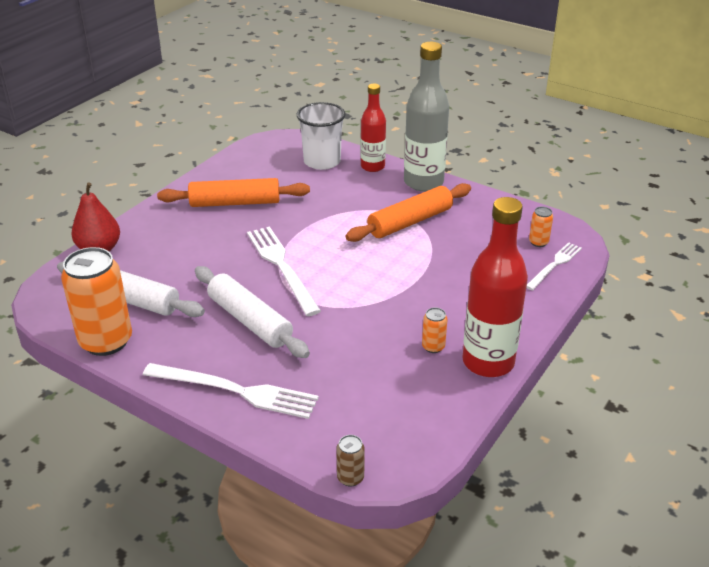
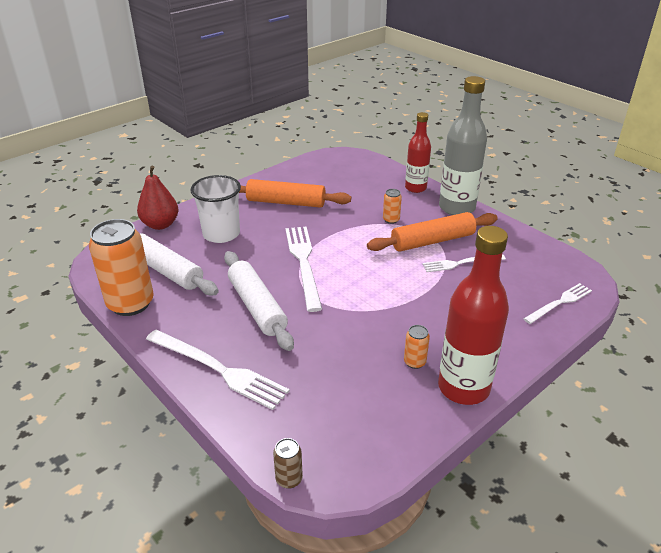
camera: 15 degrees right, 0 degrees up
white cup [297,102,346,170] -> white cup moved to [191,175,241,243]
orange can [529,207,553,247] -> orange can moved to [383,189,402,224]
none -> white fork [422,254,506,272]

